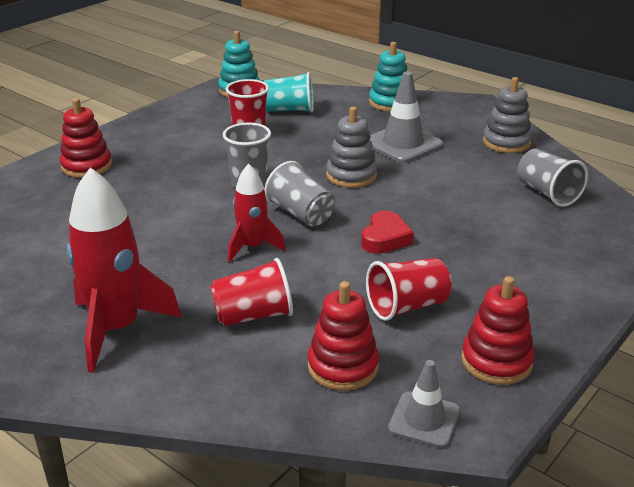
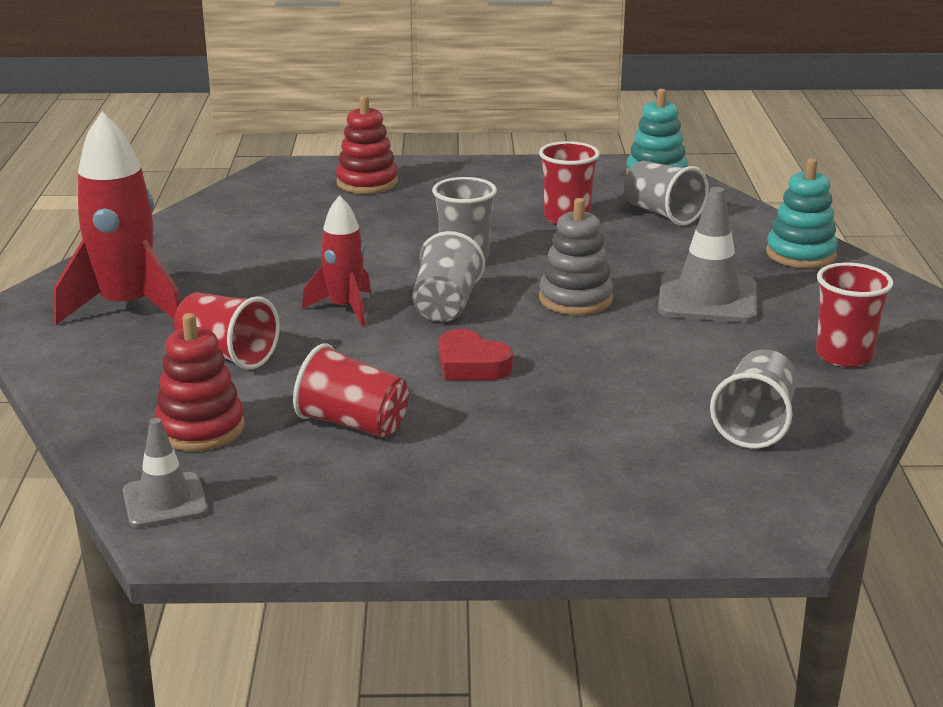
camera: 50 degrees right, 5 degrees down
turquoise cup [264,72,314,113] -> grey cup [624,161,709,226]
red heart [361,211,414,254] -> red heart turned 60 degrees clockwise [439,329,513,380]
red stacking toy [461,276,535,385] -> none
grey stacking toy [483,77,532,153] -> red cup [816,263,893,367]

